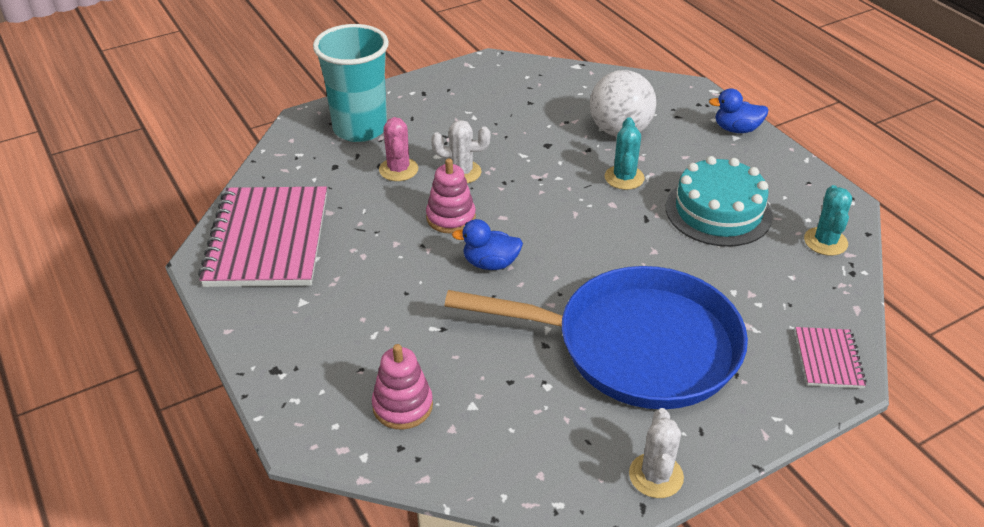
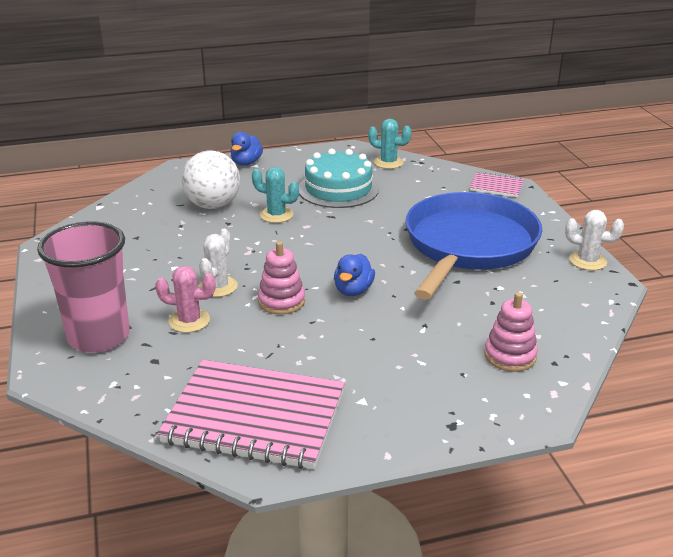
camera: 75 degrees left, 10 degrees down
turquoise cup [313,24,389,142] -> pink cup [37,221,130,353]

